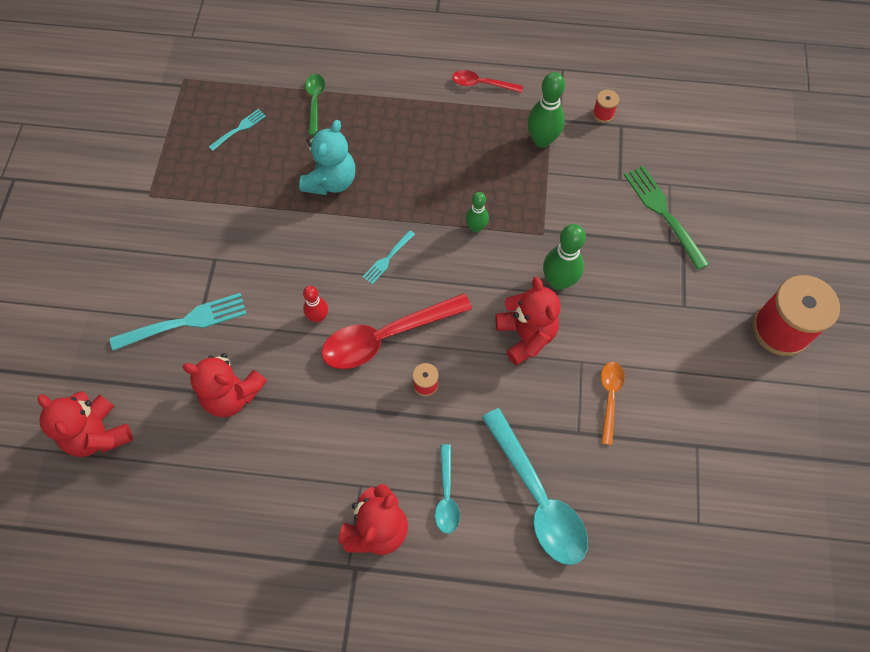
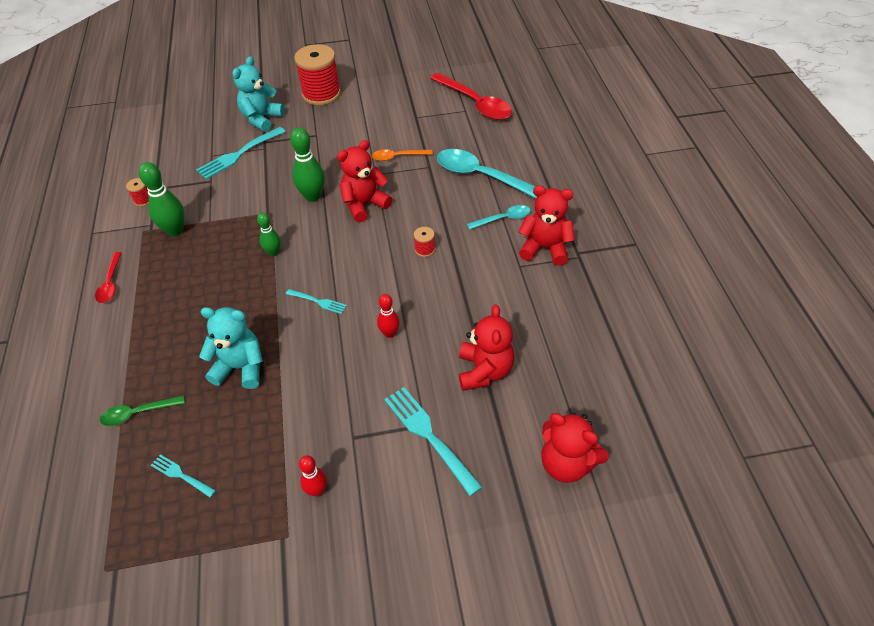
camera: 105 degrees left, 15 degrees down
red teddy bear [38,391,133,457] -> red teddy bear turned 90 degrees clockwise [542,412,609,483]
red spoon [321,293,472,369] -> red spoon moved to [430,73,512,120]
turquoise spoon [482,408,588,565] -> turquoise spoon turned 105 degrees counterclockwise [437,149,537,198]
green fork [624,166,709,270] -> turquoise fork [196,127,286,179]
none -> turquoise teddy bear [232,56,285,132]
none -> red bowling pin [299,455,327,497]

